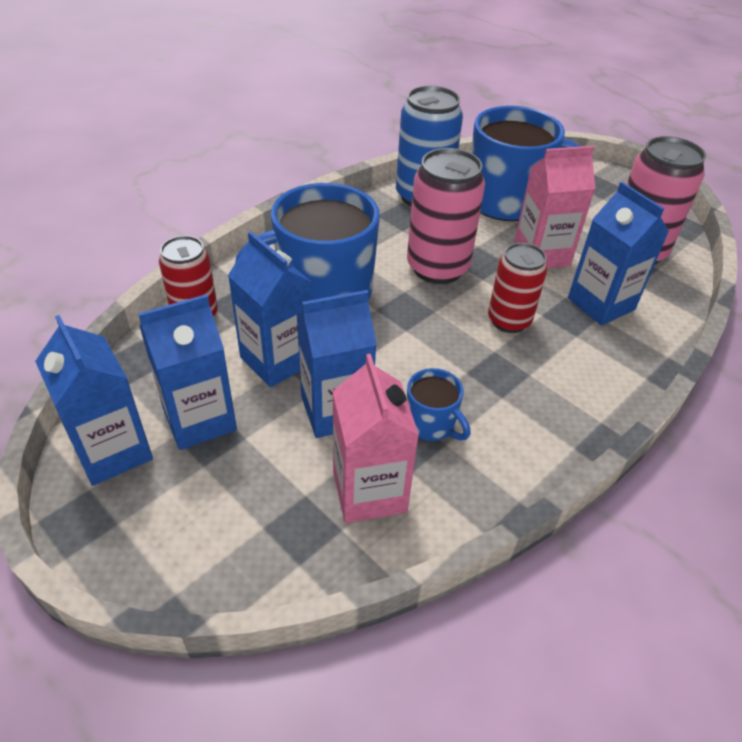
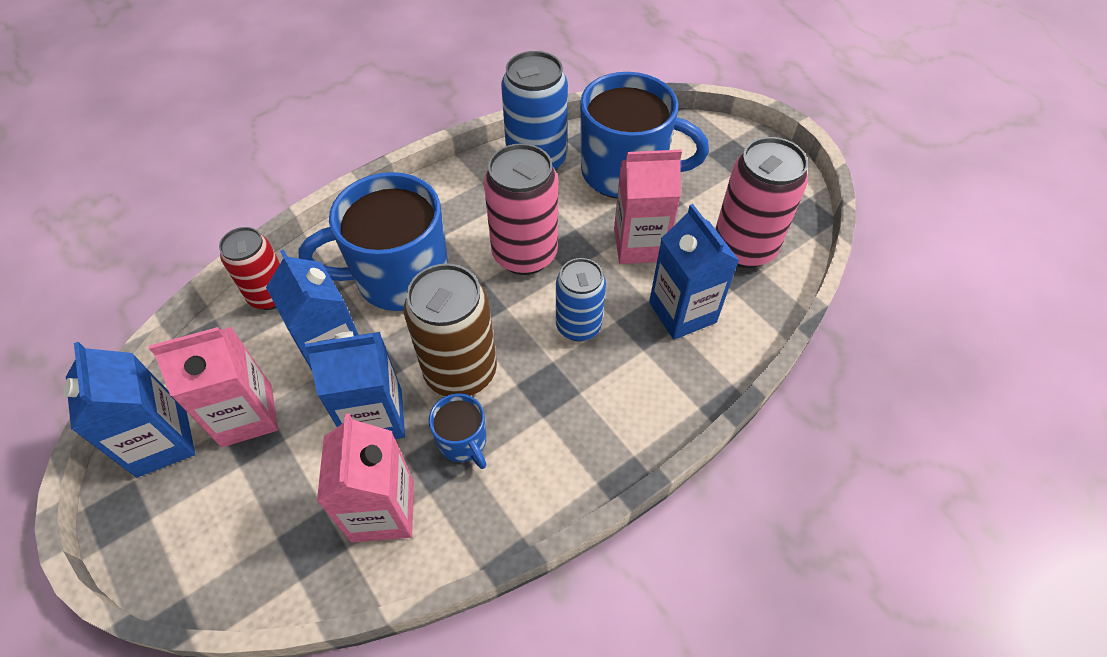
camera: 10 degrees right, 10 degrees up
blue carton [138,294,237,450] -> pink carton [149,327,278,447]
red can [488,243,547,333] -> blue can [556,258,606,341]
none -> brown can [404,263,497,396]

